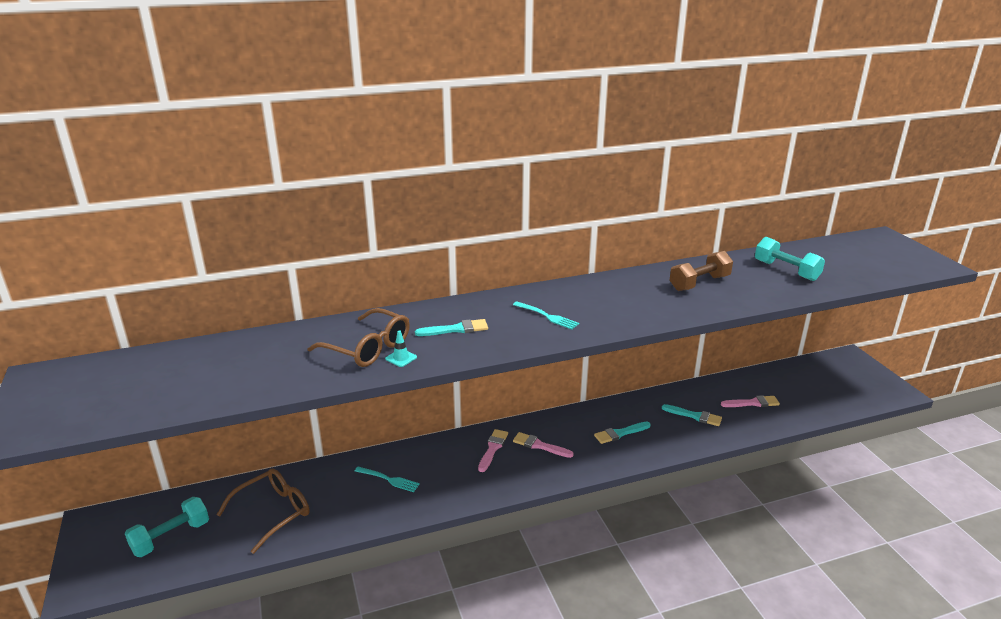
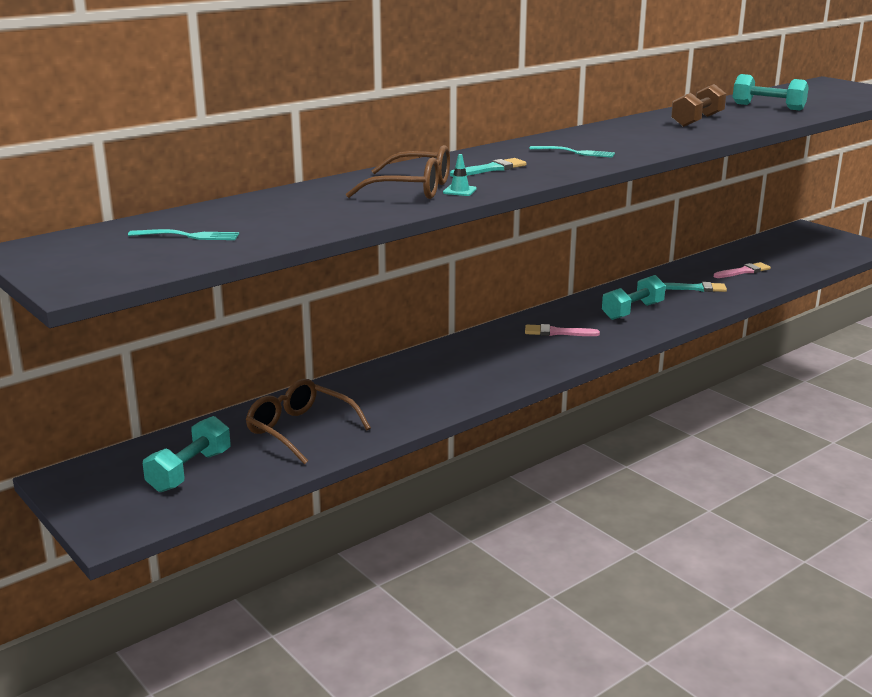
camera: 20 degrees left, 5 degrees down
brown glasses [217,468,310,554] -> brown glasses turned 75 degrees counterclockwise [246,379,371,465]
turquoise fork [355,467,420,492] -> turquoise fork moved to [128,229,239,240]
pink brush [478,429,508,472] -> none
turquoise brush [594,422,651,444] -> turquoise dumbbell [602,275,666,320]

